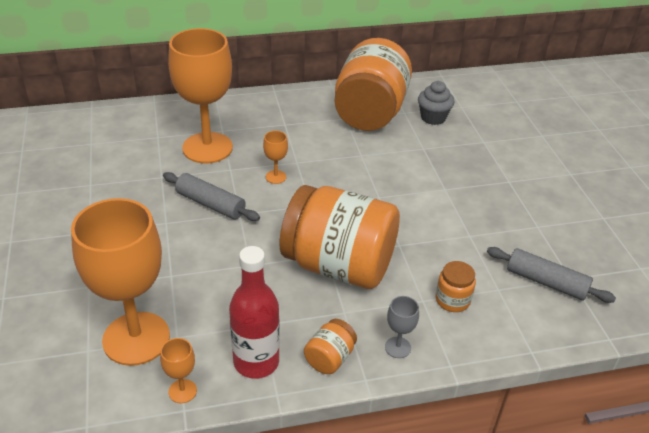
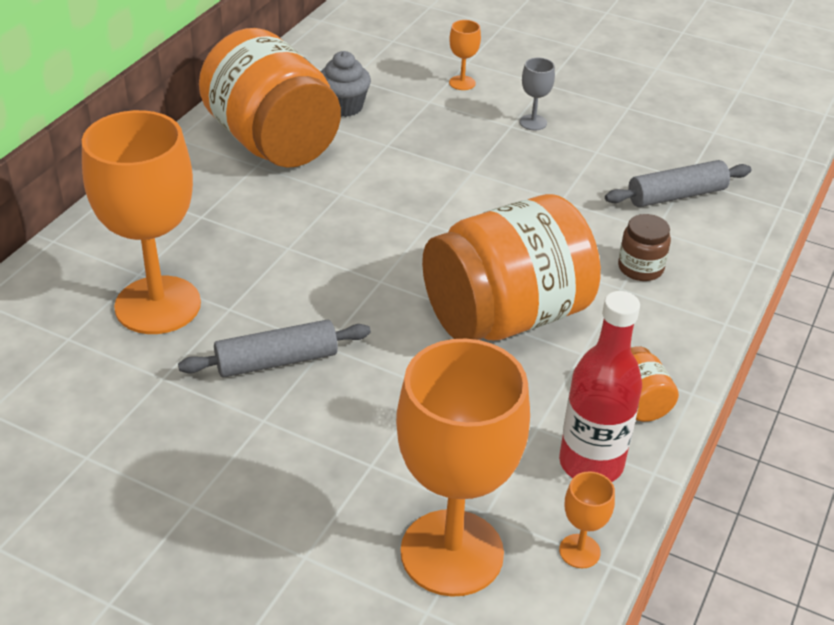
camera: 50 degrees left, 0 degrees up
orange goblet [263,131,288,184] -> orange goblet moved to [449,20,481,90]
grey goblet [385,296,419,358] -> grey goblet moved to [519,58,555,130]
orange jar [436,261,476,312] -> brown jar [618,214,671,281]

